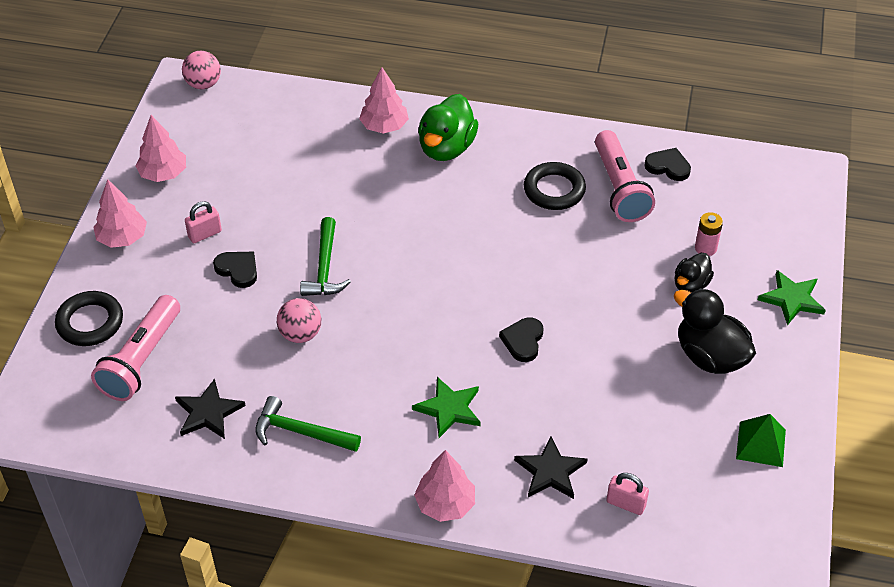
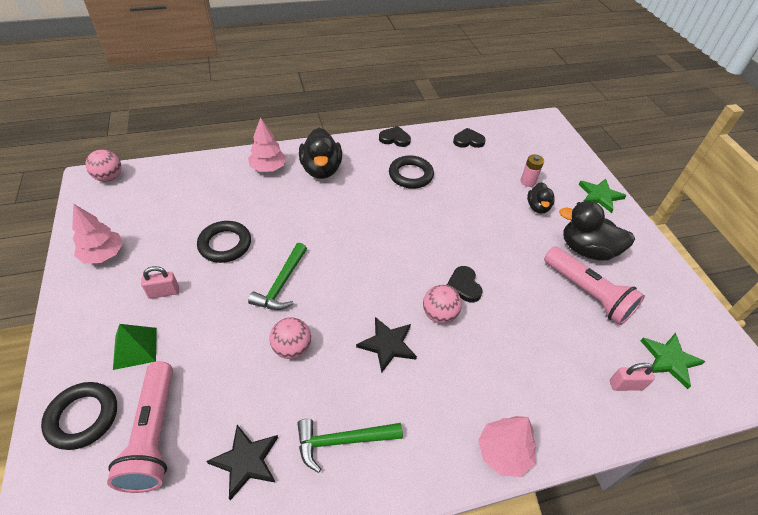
camera: 30 degrees left, 0 degrees up
pink tree [93,179,147,248] -> none
pink padlock [185,201,222,243] -> pink padlock turned 45 degrees clockwise [141,266,179,299]
black heart [213,252,257,288] -> black heart moved to [379,126,411,147]
green hammer [300,217,351,296] -> green hammer turned 45 degrees clockwise [248,243,307,310]
green star [412,377,481,438] -> green star moved to [640,333,705,389]
green duck [418,94,478,161] -> black duck [299,128,342,179]
black star [514,436,588,499] -> black star moved to [356,317,417,373]
pink flashlight [595,130,655,222] -> pink flashlight moved to [544,247,645,325]
green pyramid [736,414,786,467] -> green pyramid moved to [113,324,157,370]
none -> black ring [197,221,251,263]
none -> pink ball [423,285,462,323]

